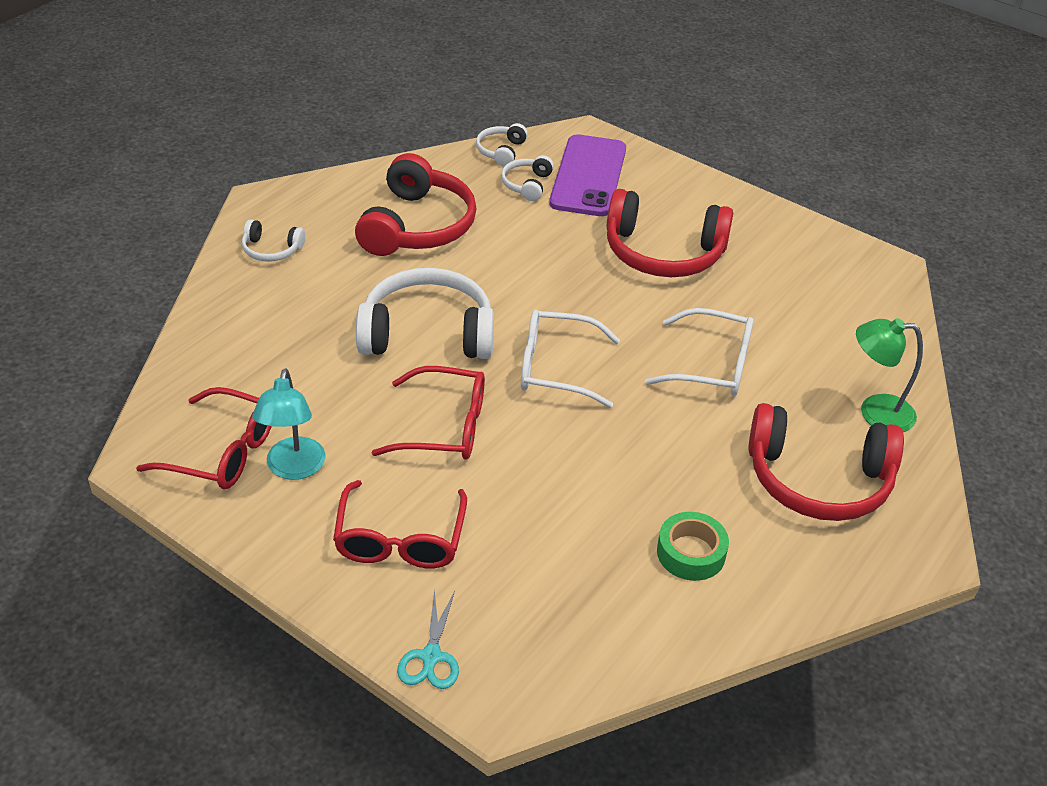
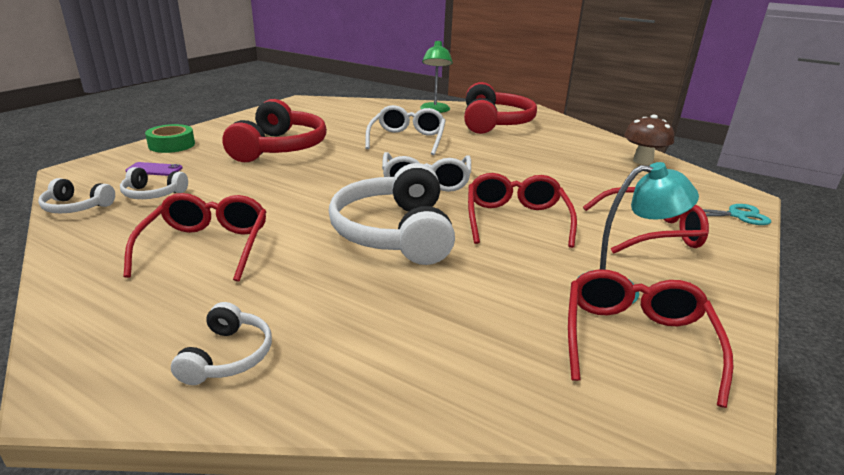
camera: 95 degrees left, 15 degrees down
red headphones [355,153,477,256] -> red glasses [123,193,267,282]
purple phone [549,134,626,216] -> purple phone [126,162,182,176], size x0.41
green tape [657,512,729,581] -> green tape moved to [145,124,195,153]
none -> brown mushroom [624,114,674,165]

